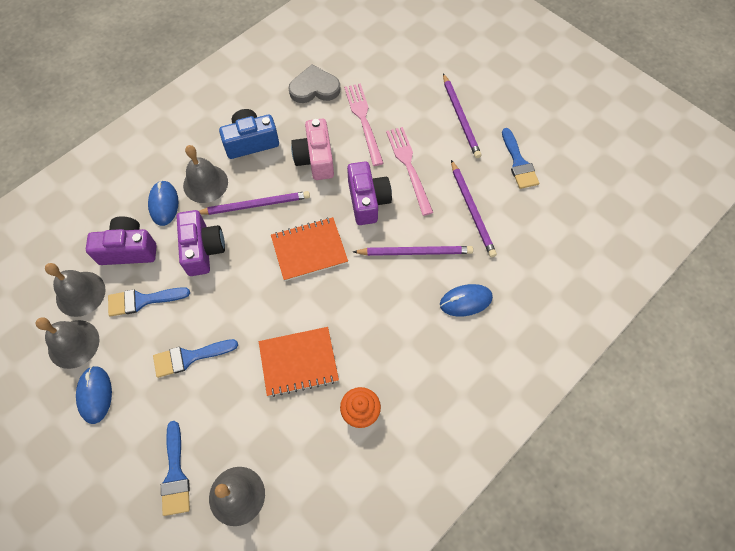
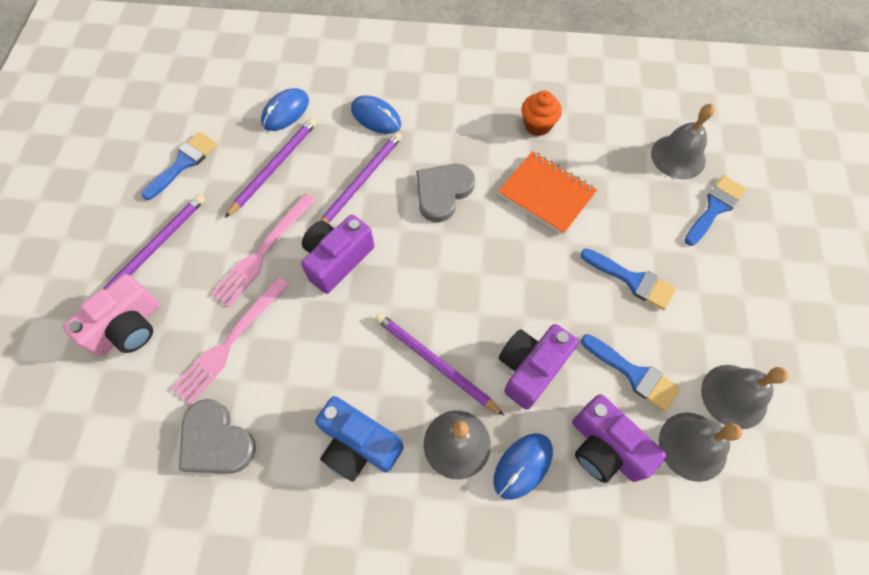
camera: 130 degrees left, 0 degrees up
blue mouse [76,366,112,424] -> blue mouse moved to [261,88,309,131]
orange notebook [271,217,348,281] -> none
pink camera [291,119,334,180] -> pink camera moved to [63,274,160,356]
purple pencil [353,246,473,256] -> purple pencil turned 75 degrees clockwise [320,132,402,223]
none -> grey heart [416,164,475,222]

